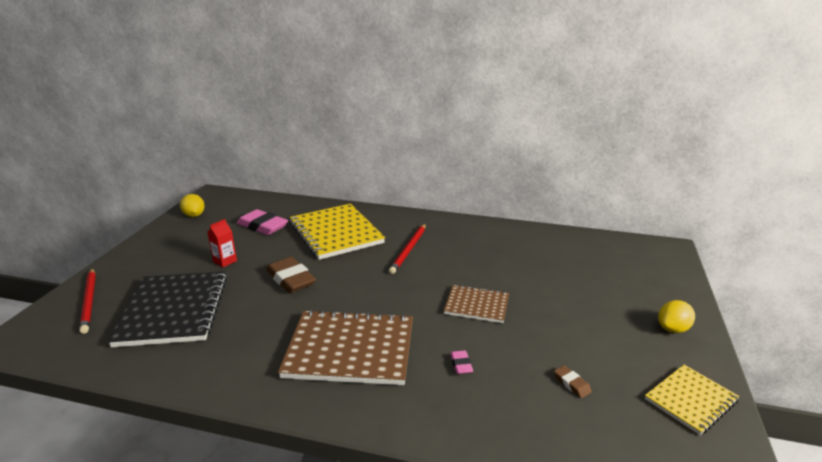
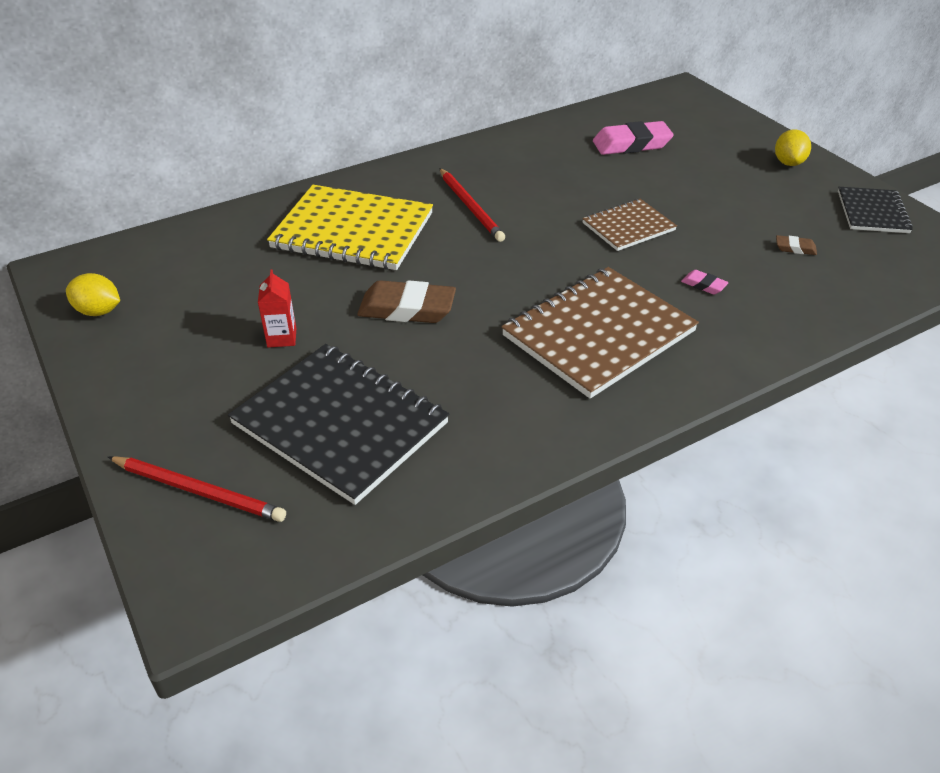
camera: 45 degrees left, 15 degrees up
pink eraser [237,209,288,235] -> pink eraser moved to [593,121,674,155]
yellow notebook [645,365,740,435] -> black notebook [838,187,913,233]

